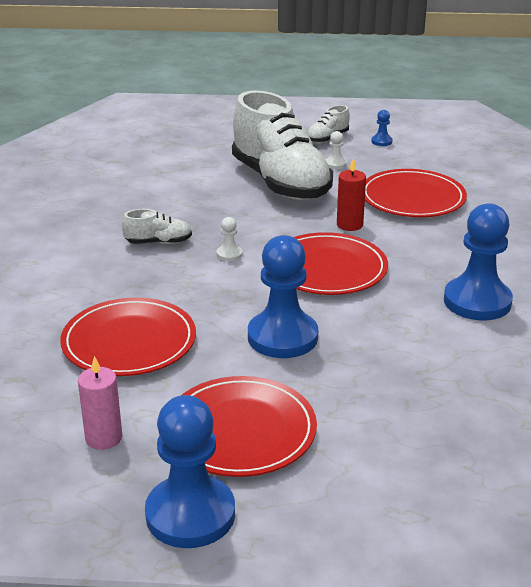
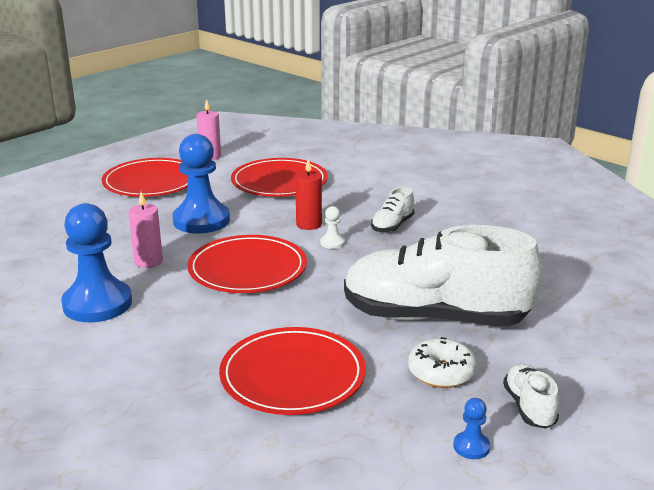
camera: 130 degrees right, 5 degrees down
blue pawn [145,395,235,548] -> none
white pawn [326,131,347,169] -> white donut [408,337,477,388]
red candle [337,158,366,231] -> red candle moved to [295,159,322,230]
none -> pink candle [128,192,163,268]

